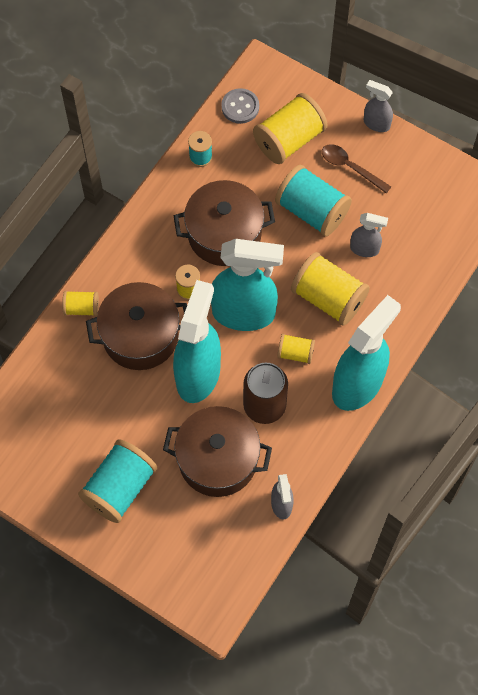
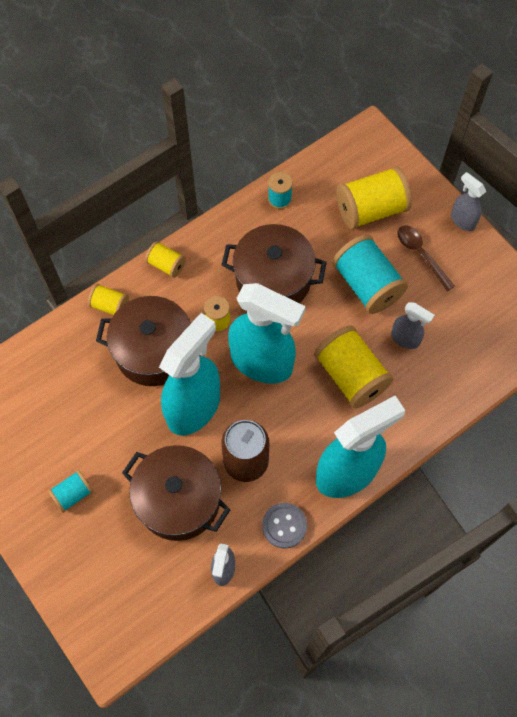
camera: 20 degrees right, 0 degrees up
turquoise spool [78,439,157,523] -> turquoise spool [48,470,94,513], size x0.52
grey button [221,88,259,124] -> grey button moved to [262,503,307,549]
yellow spool [277,334,315,364] -> yellow spool moved to [145,241,186,278]

